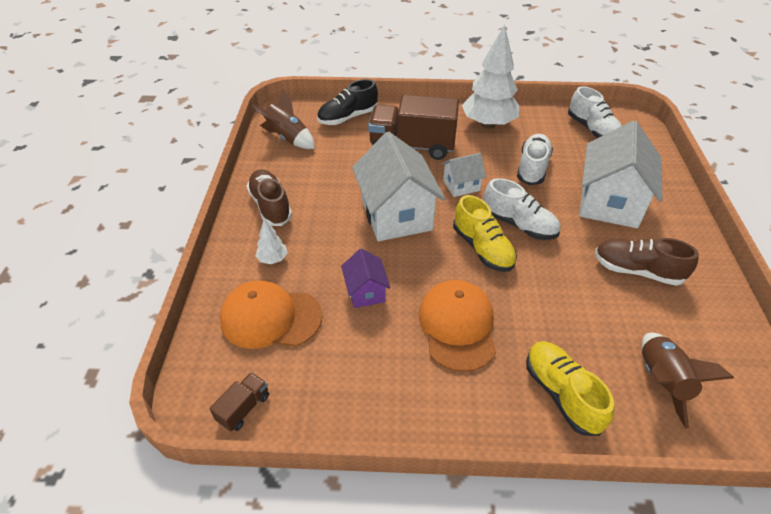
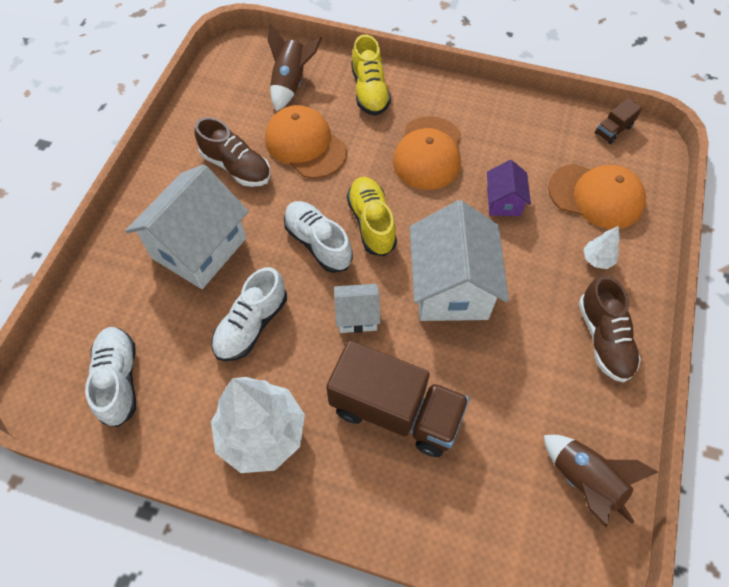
camera: 165 degrees left, 15 degrees up
black shoe [317,79,378,125] -> none
none -> orange cap [265,105,347,178]

